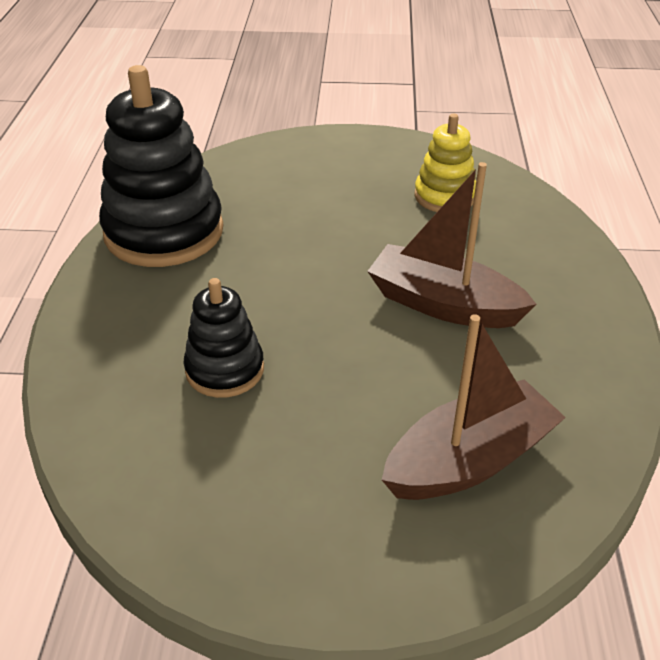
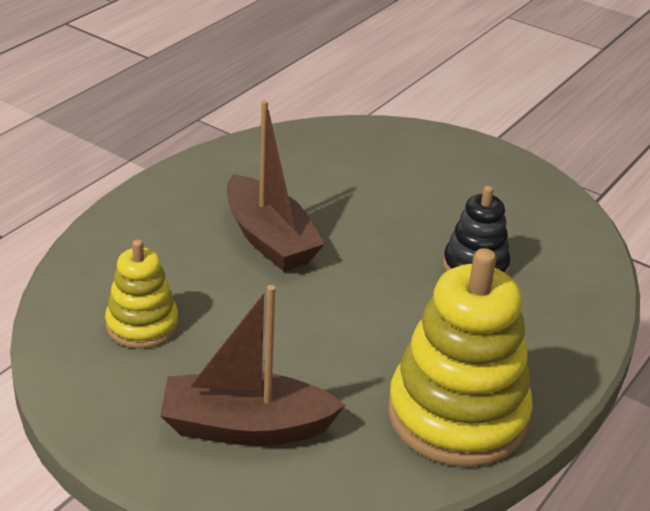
camera: 150 degrees left, 5 degrees down
black stacking toy [99,65,223,267] -> yellow stacking toy [388,248,533,467]
brown boat [382,314,566,500] -> brown boat moved to [160,285,345,446]

